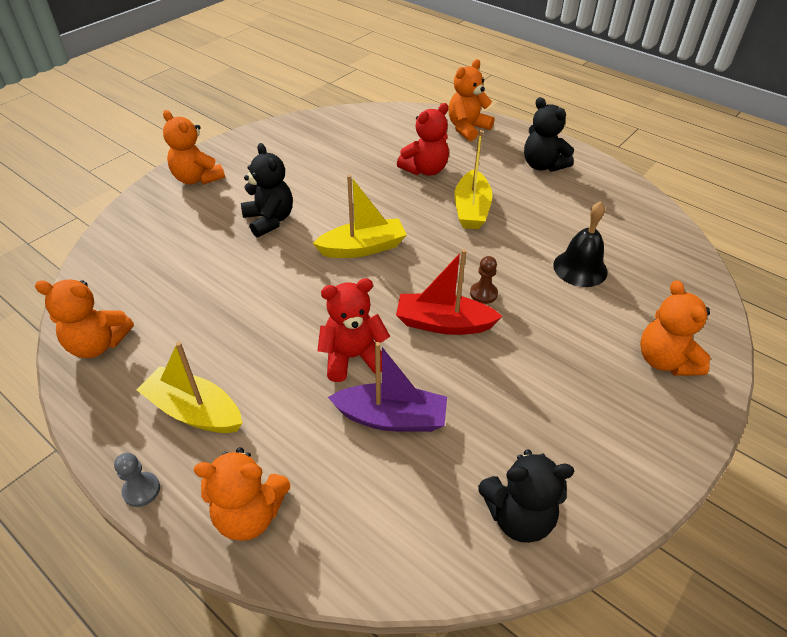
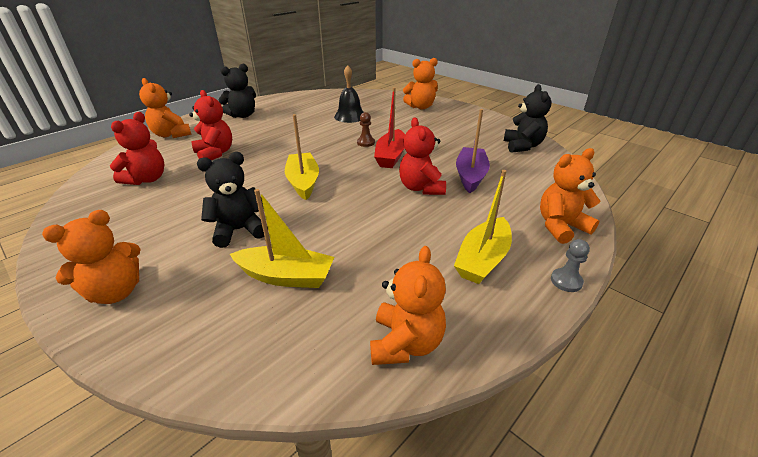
camera: 85 degrees left, 10 degrees down
orange teddy bear [194,447,290,541] -> orange teddy bear turned 120 degrees counterclockwise [540,148,601,244]
yellow boat [455,130,493,229] -> yellow boat moved to [230,189,334,288]
none -> red teddy bear [110,112,164,185]

